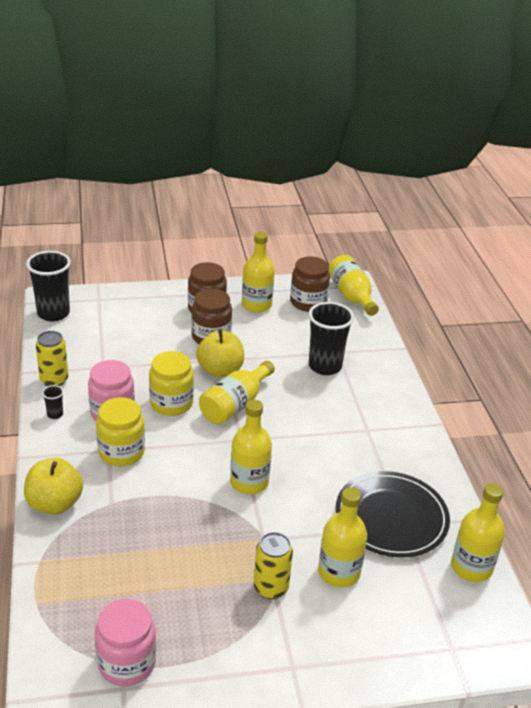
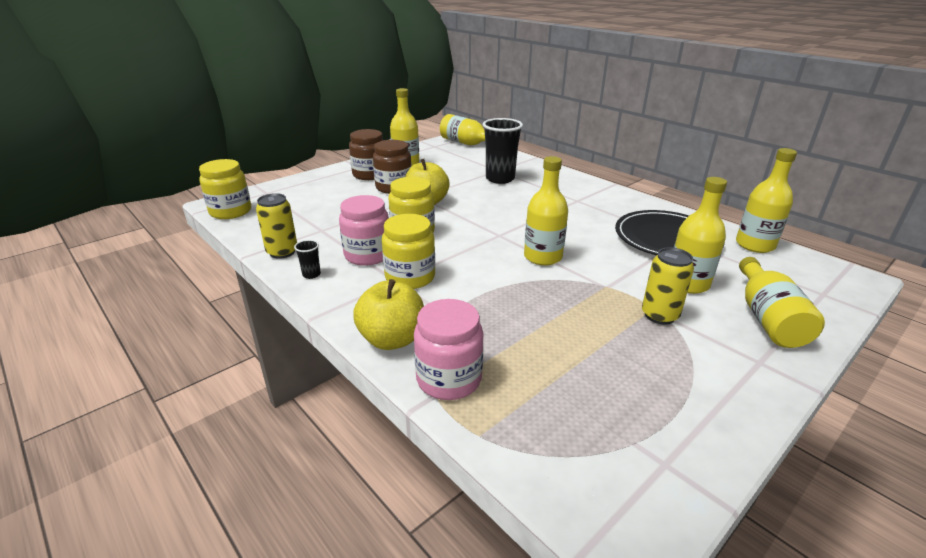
camera: 30 degrees left, 5 degrees down
black cup [26,251,71,321] -> yellow jar [199,159,251,219]
pink jar [95,599,156,686] -> pink jar moved to [414,299,484,400]
yellow bottle [199,361,275,425] -> yellow bottle moved to [739,257,825,348]
brown jar [290,256,330,312] -> none

